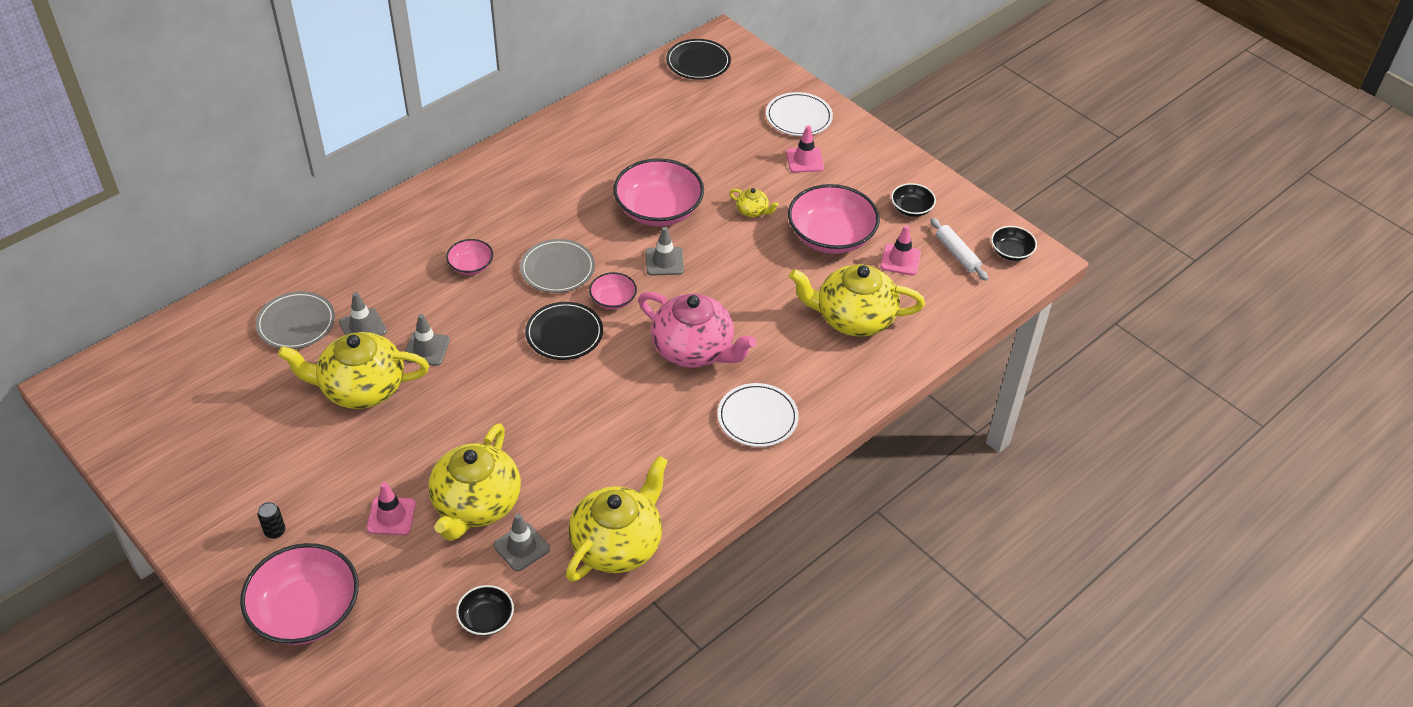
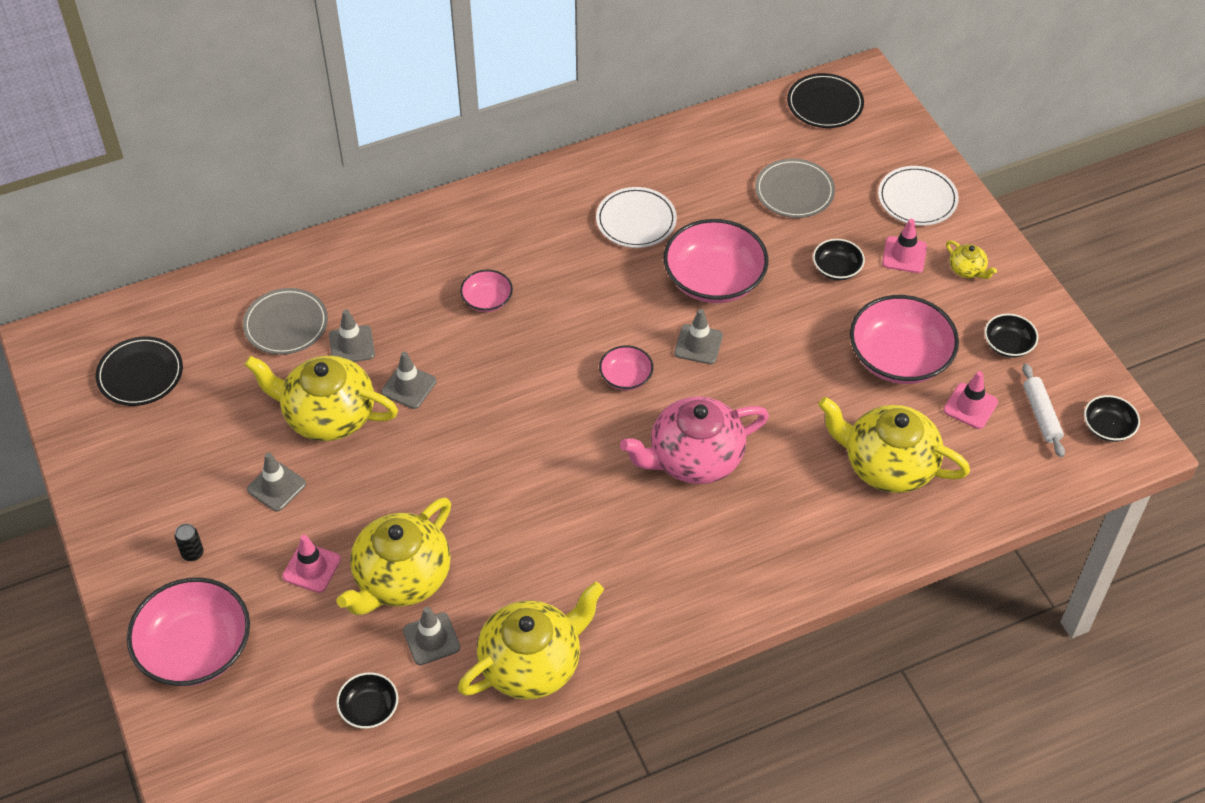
camera: 20 degrees right, 5 degrees up
grey plate [520,239,595,293] -> grey plate moved to [755,158,835,218]
black plate [525,302,603,360] -> black plate moved to [96,337,183,406]
pink teapot [638,292,756,368] -> pink teapot turned 105 degrees clockwise [620,397,769,484]
white plate [717,383,799,447] -> white plate moved to [596,187,677,248]
yellow teapot [729,188,779,217] -> yellow teapot moved to [946,240,997,279]
none -> grey traffic cone [247,452,306,512]
none -> black bowl [813,239,865,280]

